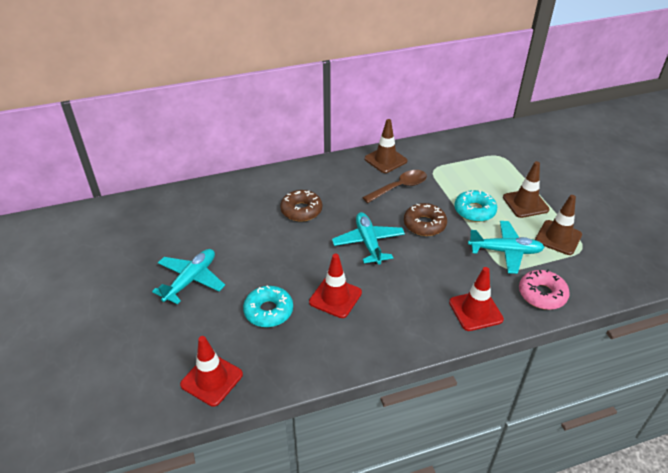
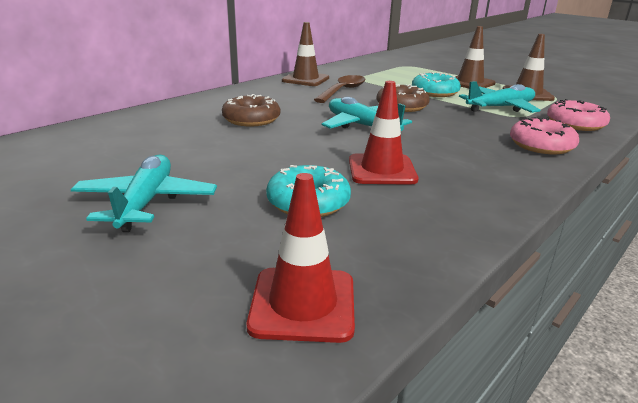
camera: 30 degrees left, 15 degrees down
red traffic cone [449,267,504,331] -> pink donut [510,117,579,154]

